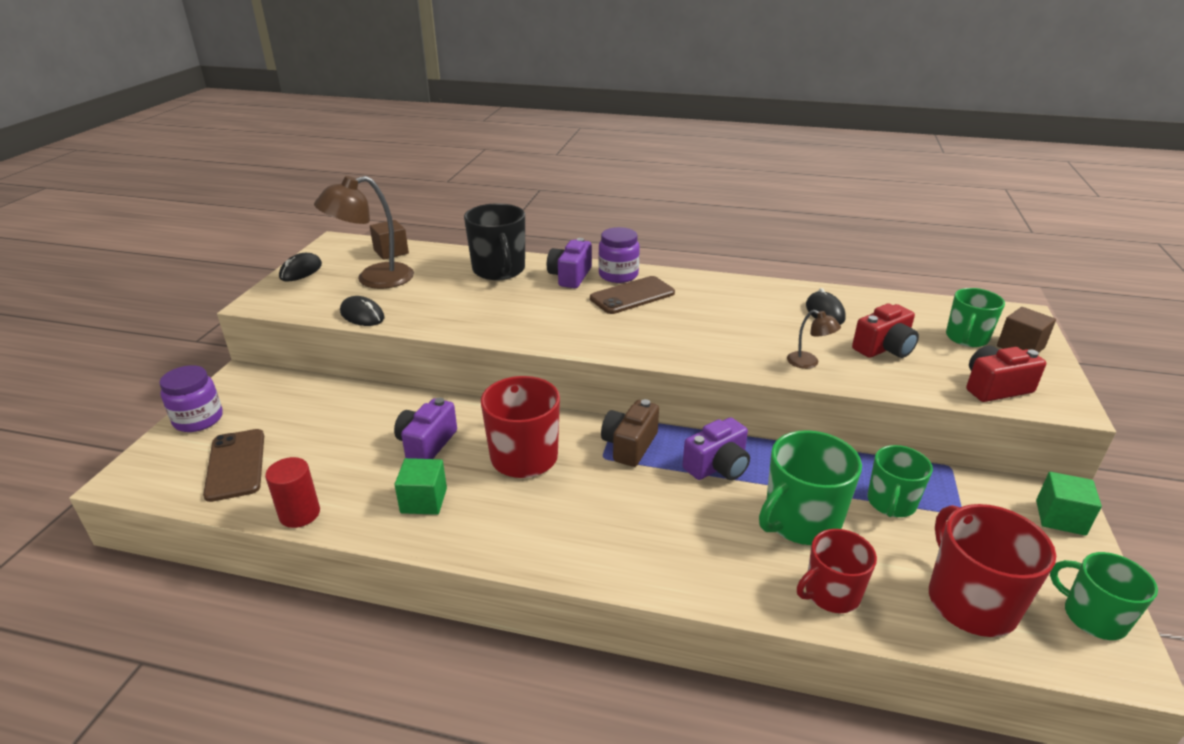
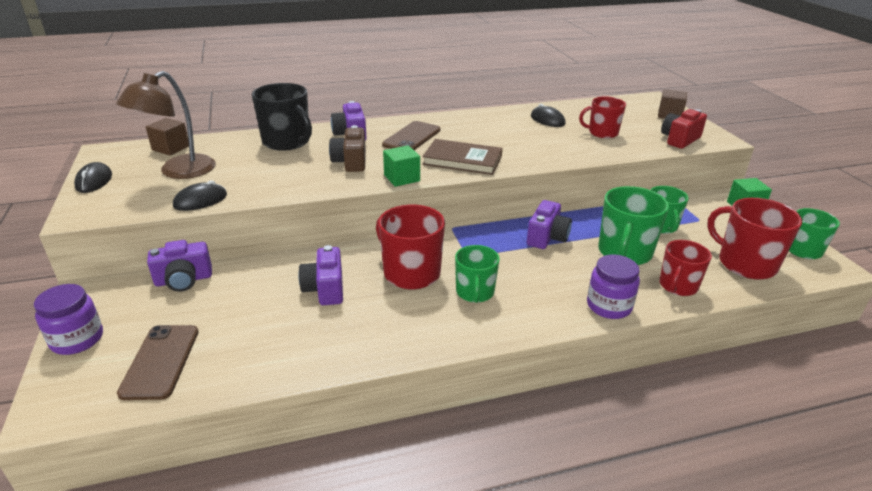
camera: 30 degrees left, 0 degrees up
brown phone [203,429,264,502] -> brown phone turned 45 degrees clockwise [117,325,199,400]
red cylinder [265,457,320,528] -> none
black mouse [340,296,384,326] -> black mouse turned 45 degrees counterclockwise [173,180,227,211]
green cube [394,458,447,515] -> green cube moved to [383,145,420,187]
purple jar [598,227,640,283] -> purple jar moved to [587,255,640,319]
brown camera [601,399,659,467] -> brown camera moved to [329,125,366,172]
brown lamp [787,310,841,369] -> none
red camera [852,303,919,358] -> red mug [579,96,626,138]
green mug [946,288,1005,347] -> green mug moved to [455,245,500,303]
none -> purple camera [147,240,212,292]
none -> brown book [422,139,503,175]

